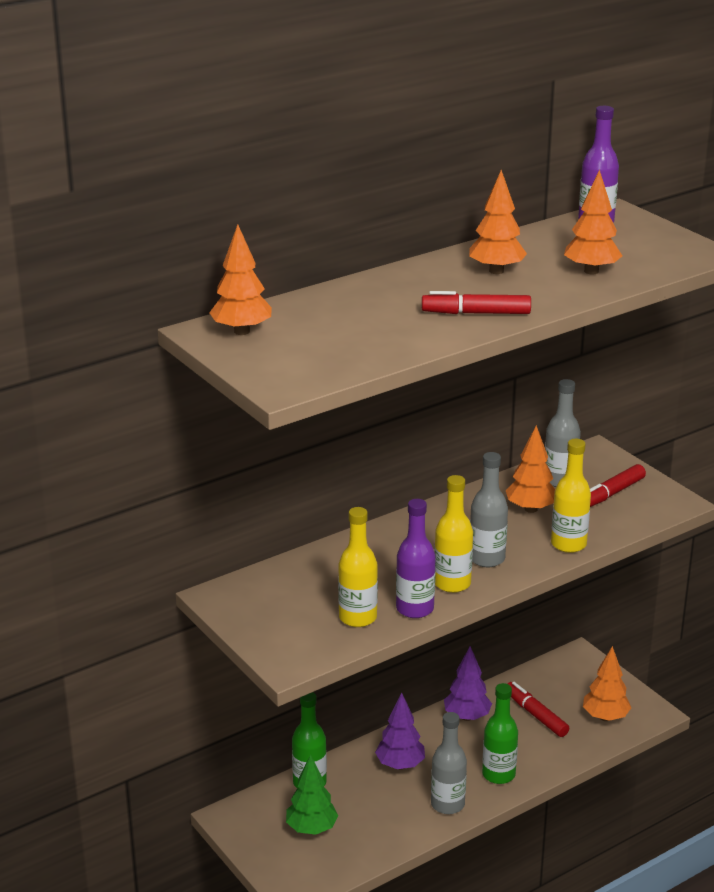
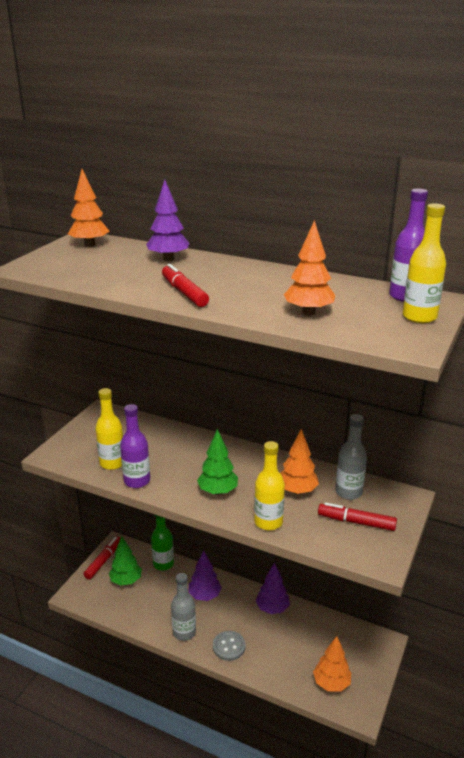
camera: 60 degrees right, 0 degrees up
yellow bottle [434,475,473,593] -> yellow bottle moved to [403,203,446,323]
orange tree [469,170,527,274] -> none
grey bottle [470,452,508,567] -> green tree [197,429,238,495]
green bottle [482,683,518,784] -> grey button [213,631,245,661]
red marker [507,682,569,737] -> red marker moved to [84,536,120,579]
none -> purple tree [146,180,190,261]

